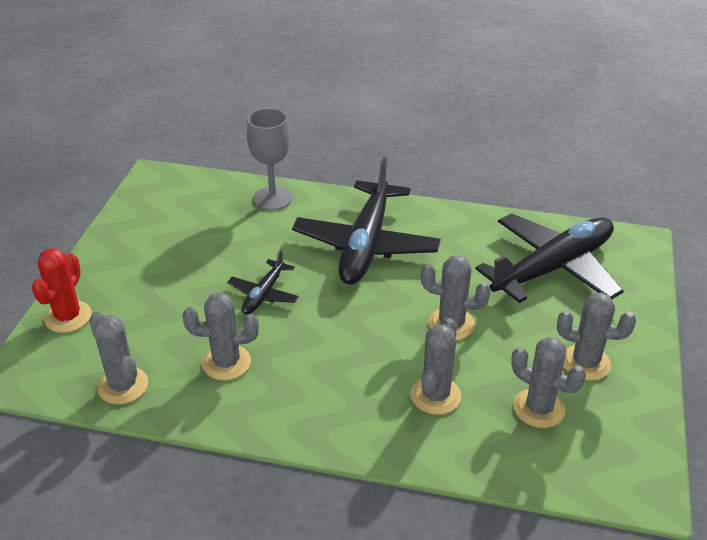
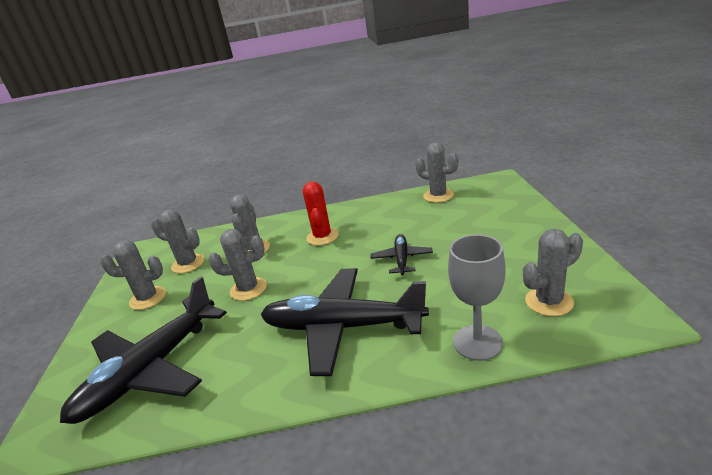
camera: 165 degrees right, 10 degrees down
red cactus [32,248,92,333] -> red cactus moved to [303,181,339,245]
grey cactus [182,292,259,380] -> grey cactus moved to [523,229,583,316]
black plane [292,157,441,285] -> black plane turned 75 degrees counterclockwise [260,268,429,376]

